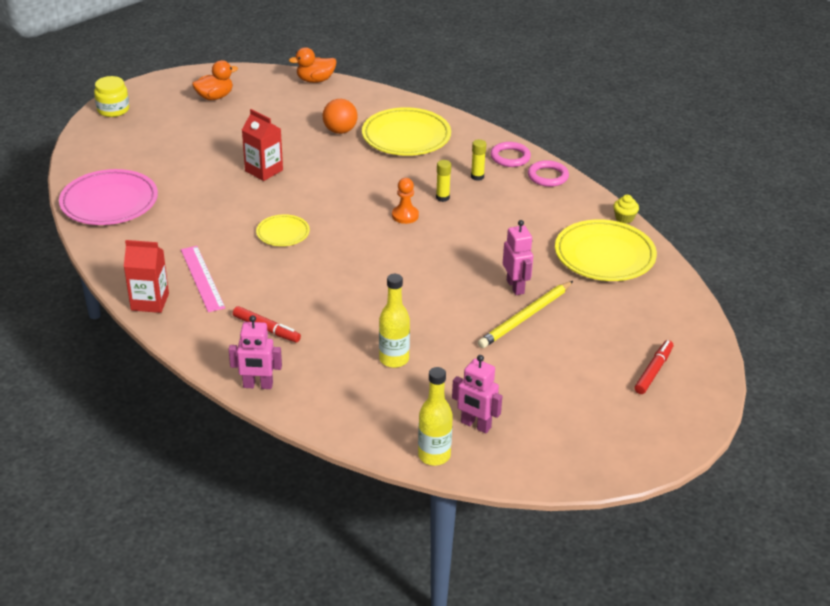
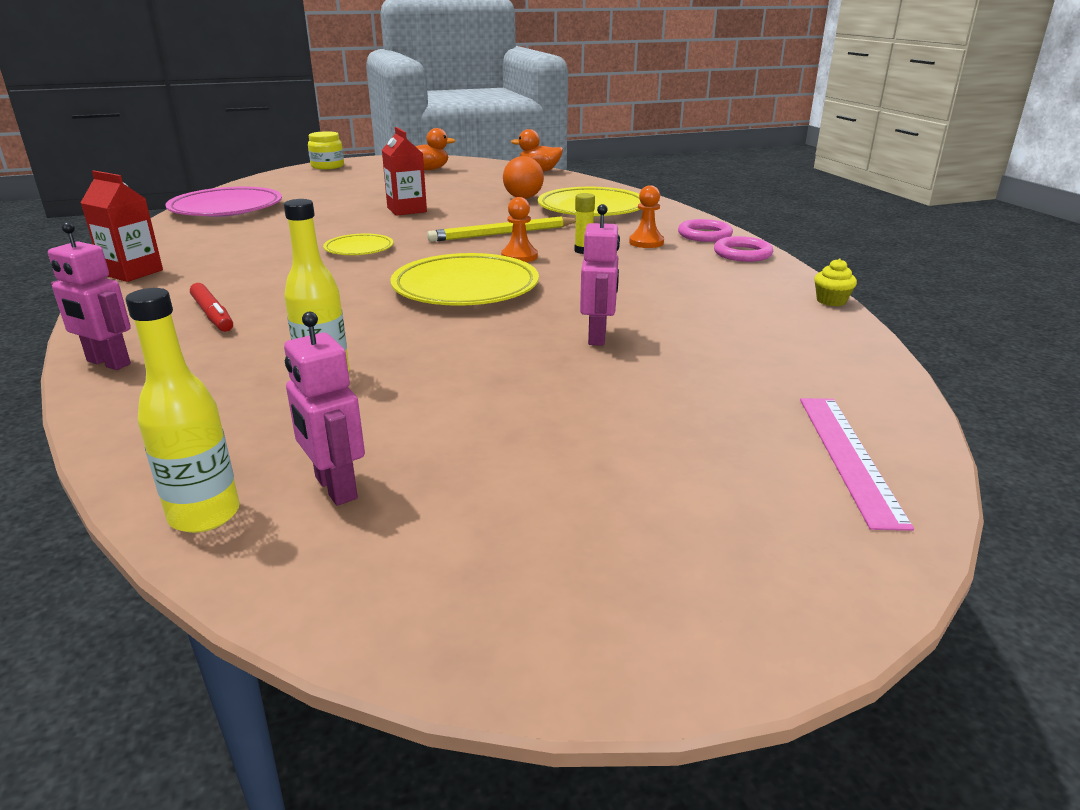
camera: 25 degrees right, 10 degrees down
pink ruler [181,246,225,312] -> pink ruler moved to [800,398,914,531]
yellow glue stick [471,139,486,181] -> orange pawn [629,185,664,248]
yellow pencil [478,281,573,348] -> yellow pencil moved to [427,216,576,242]
yellow plate [555,219,657,281] -> yellow plate moved to [390,253,539,306]
red marker [634,340,673,394] -> none

